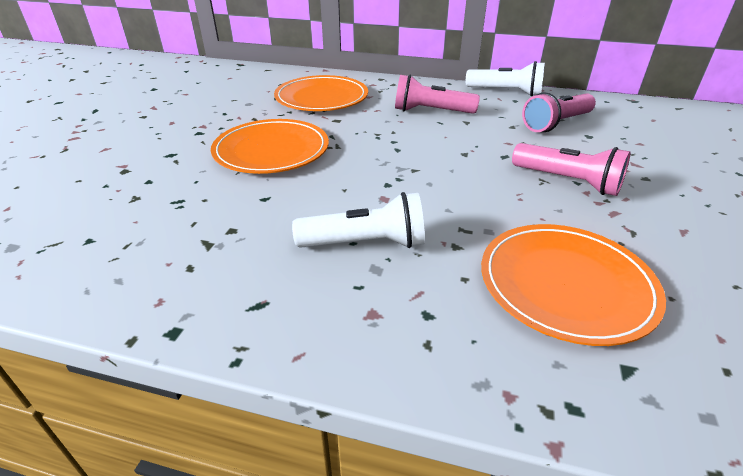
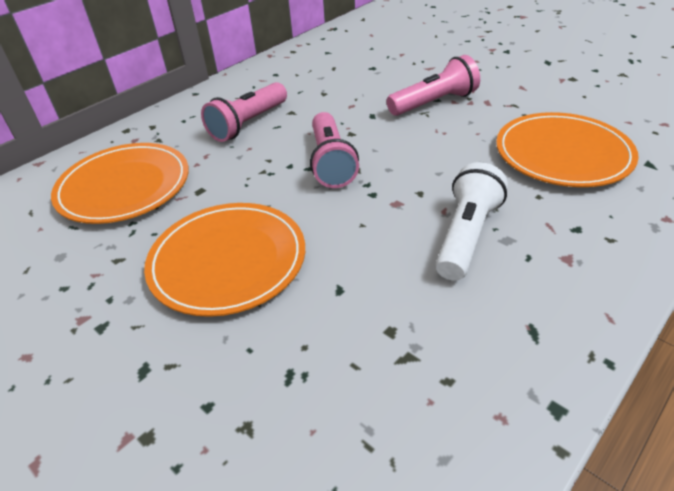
camera: 60 degrees left, 5 degrees up
white flashlight [466,61,545,96] -> none
pink flashlight [522,92,596,132] -> pink flashlight moved to [310,112,359,188]

